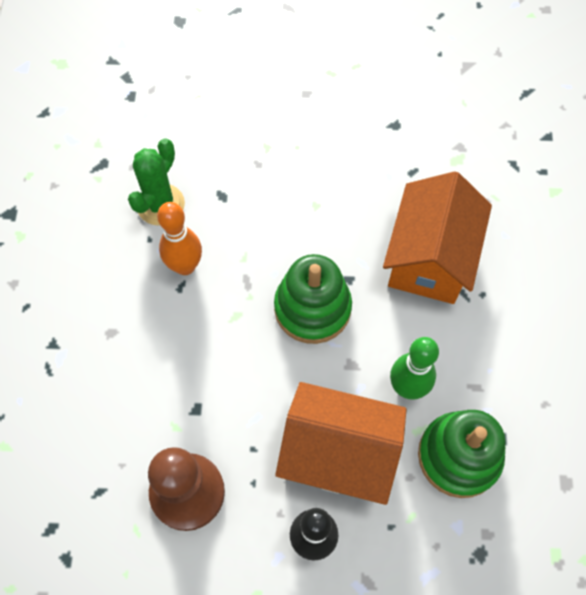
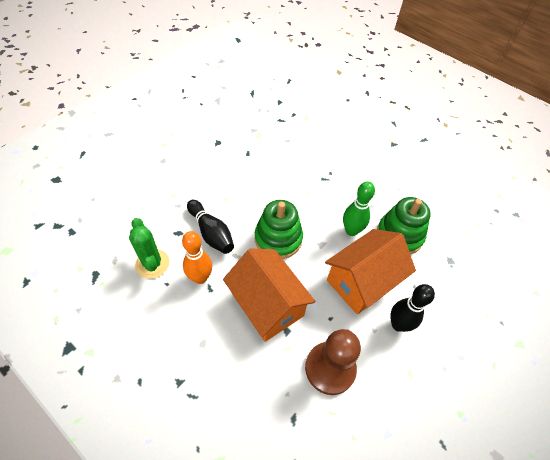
camera: 55 degrees left, 10 degrees down
orange house [383,171,492,304] -> orange house moved to [223,248,316,342]
none -> black bowling pin [187,200,234,254]

